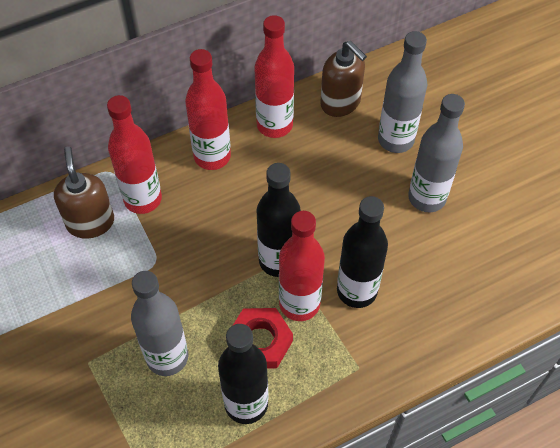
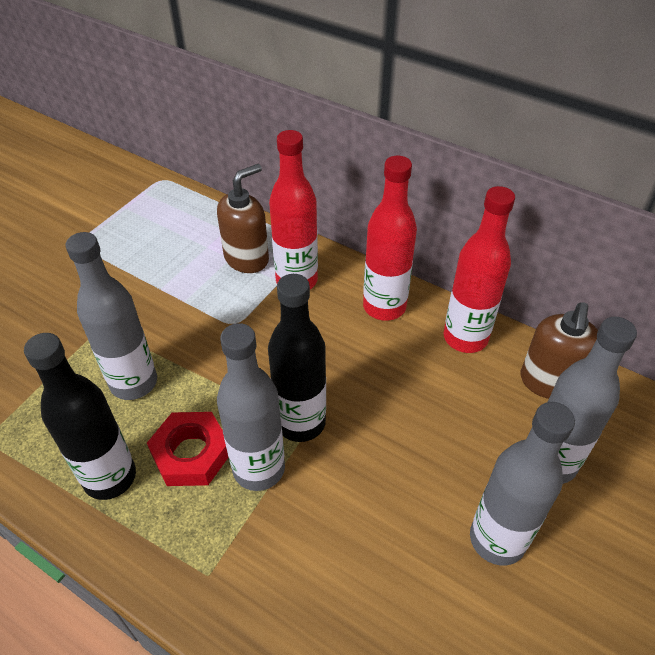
camera: 60 degrees right, 10 degrees down
red bottle [279,211,325,321] -> grey bottle [217,323,285,491]
black bottle [337,196,388,308] -> none

